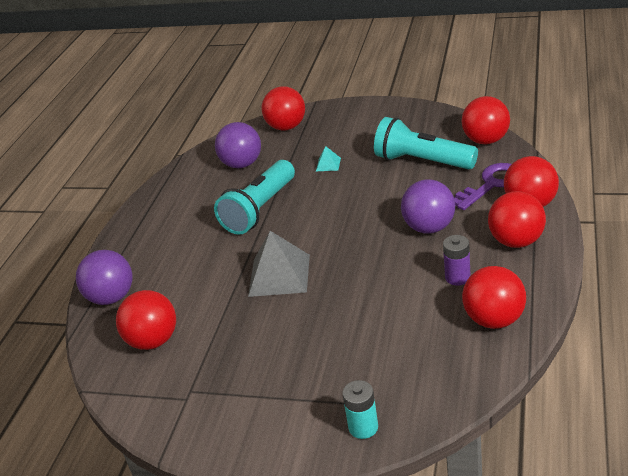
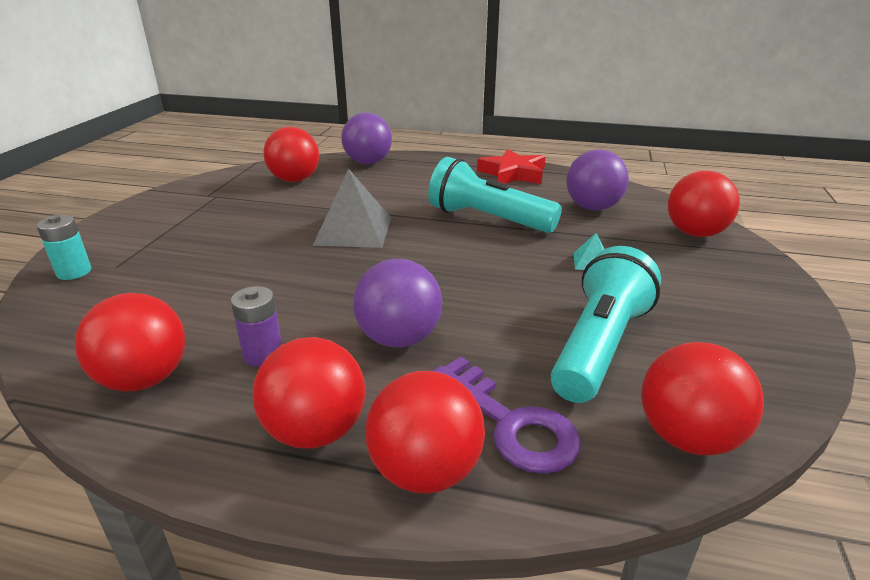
camera: 85 degrees right, 5 degrees down
none -> red star [477,149,546,184]

